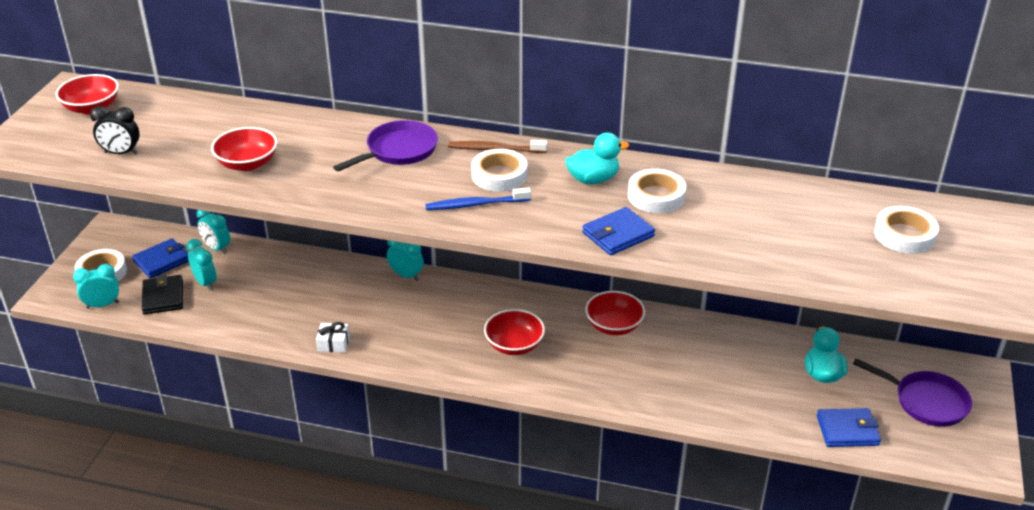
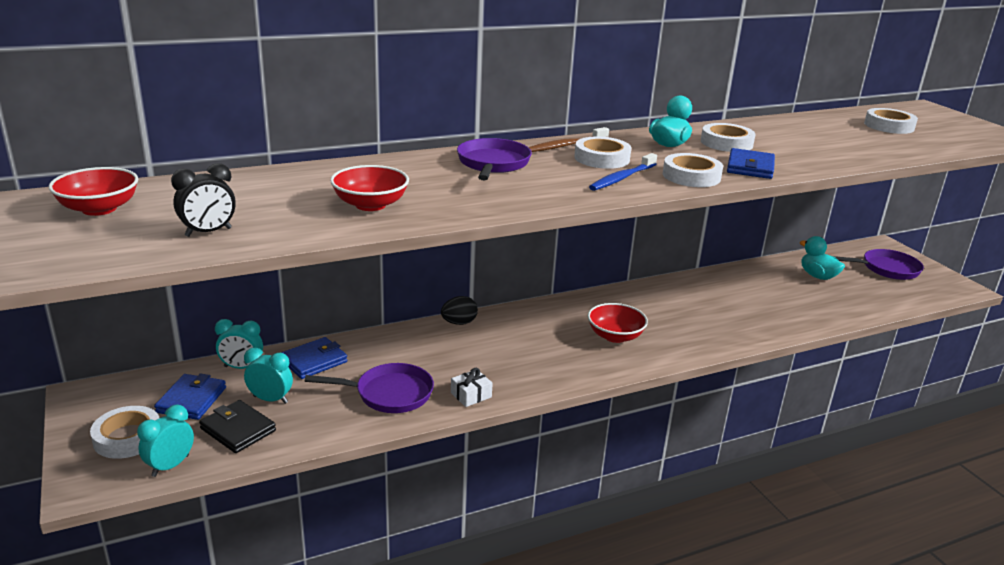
camera: 40 degrees left, 10 degrees down
turquoise clock [387,240,424,281] -> black egg [441,296,478,325]
red bowl [585,291,645,335] -> none
blue wallet [817,408,881,447] -> blue wallet moved to [281,337,347,379]
none -> purple pan [305,363,434,413]
none -> white tape [663,153,723,187]

